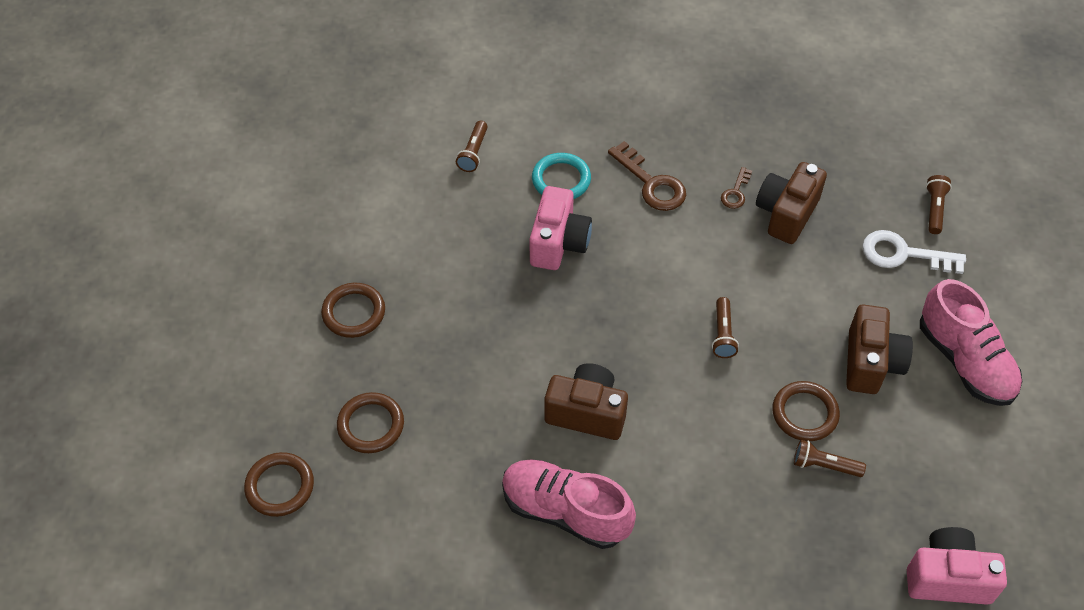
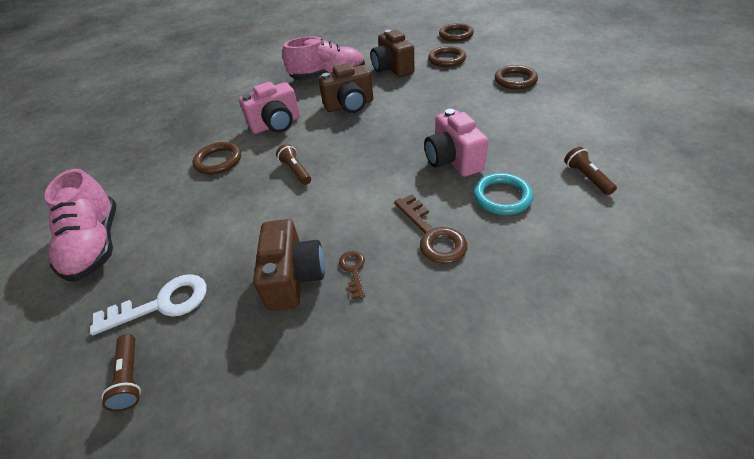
camera: 150 degrees right, 10 degrees down
brown key [608,141,686,211] -> brown key turned 135 degrees counterclockwise [394,194,467,264]
brown flashlight [794,440,866,477] -> none
brown camera [846,304,913,394] -> brown camera moved to [371,29,414,77]
pink camera [907,527,1007,605] -> pink camera moved to [239,82,300,134]
pink shoe [920,279,1022,406] -> pink shoe turned 135 degrees counterclockwise [45,169,116,281]

